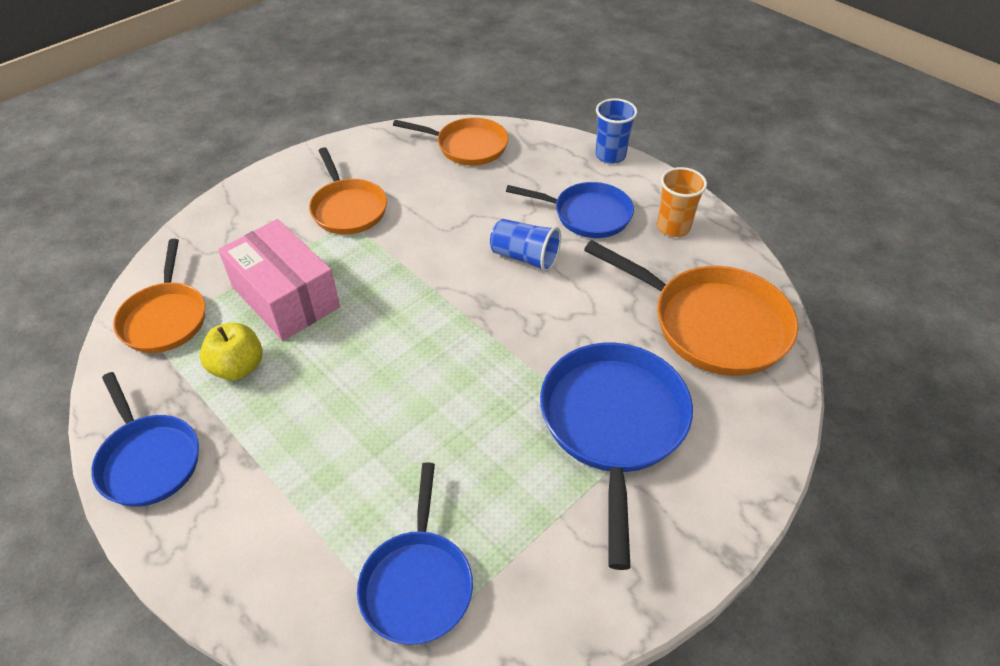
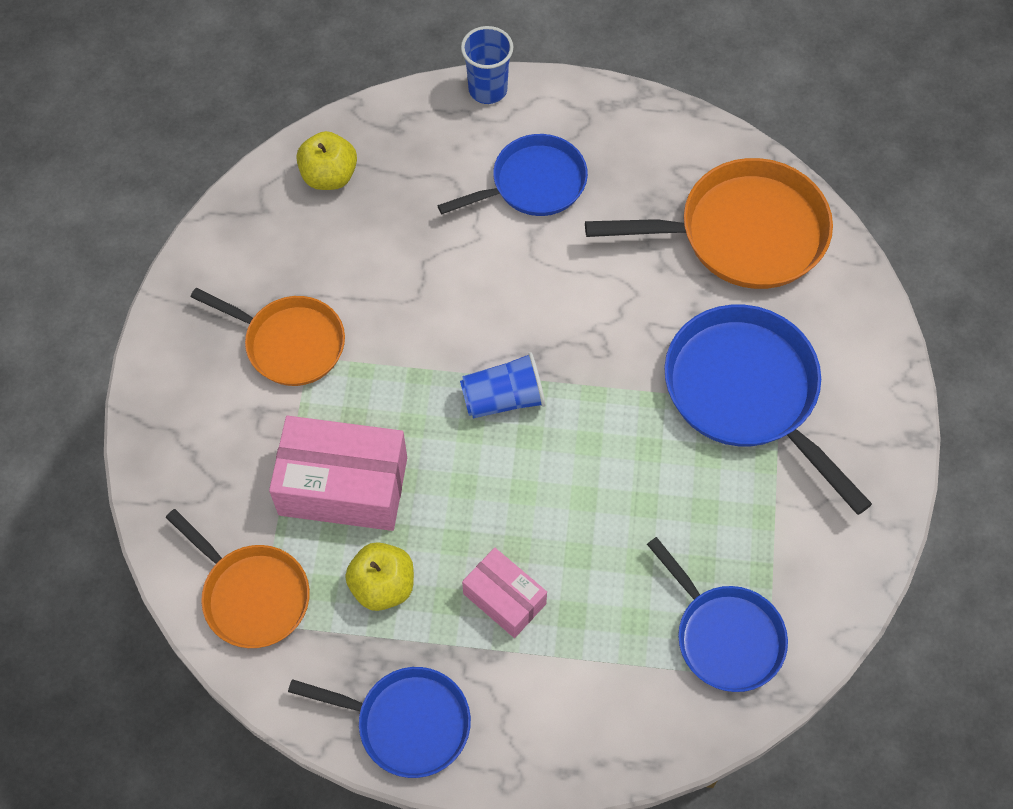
camera: 40 degrees left, 15 degrees up
orange pan [393,118,508,166] -> yellow apple [296,131,357,190]
blue cup [490,219,561,272] -> blue cup moved to [460,352,545,419]
orange cup [657,167,707,237] -> none
none -> pink box [462,548,547,638]

